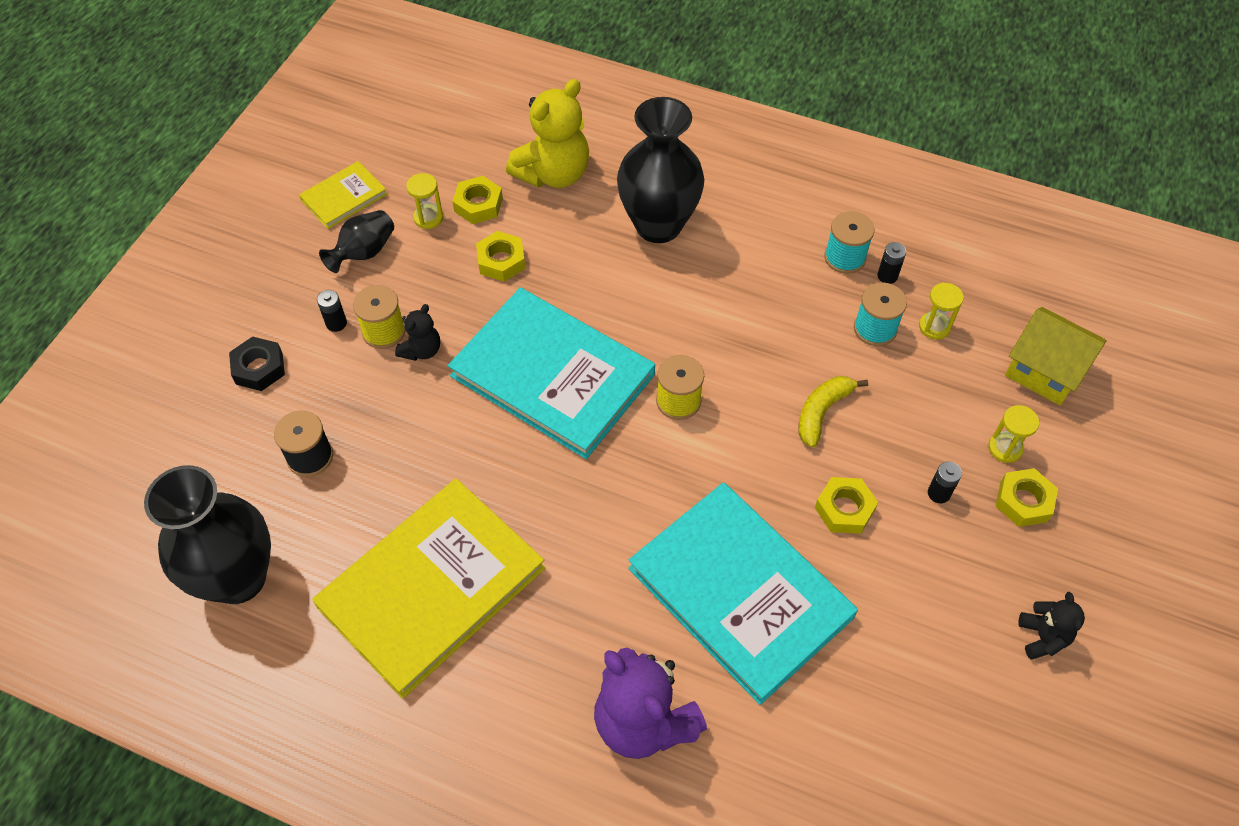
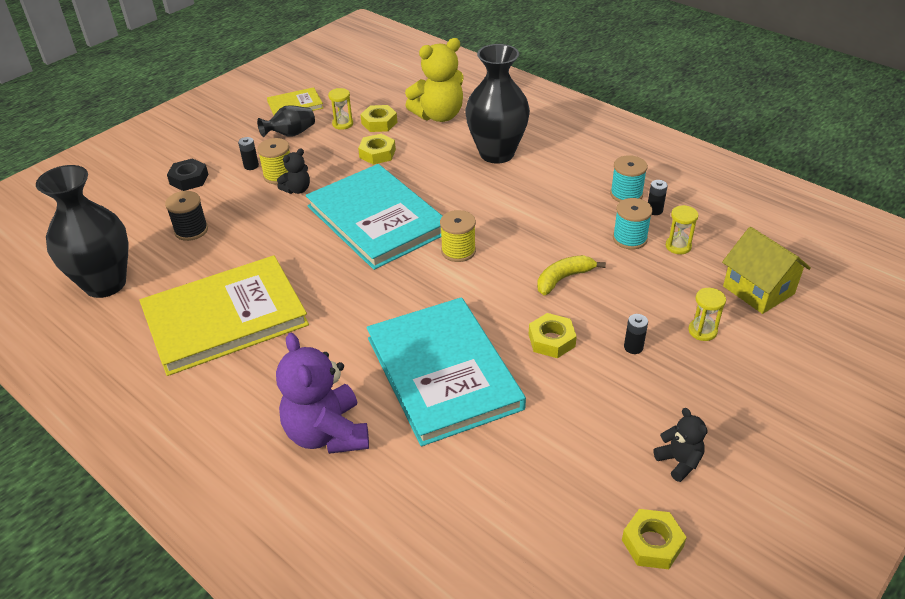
camera: 20 degrees right, 15 degrees down
yellow nut [995,468,1058,527] -> yellow nut moved to [622,509,687,569]
black teddy bear [1018,592,1085,660] -> black teddy bear turned 45 degrees counterclockwise [654,408,708,482]

